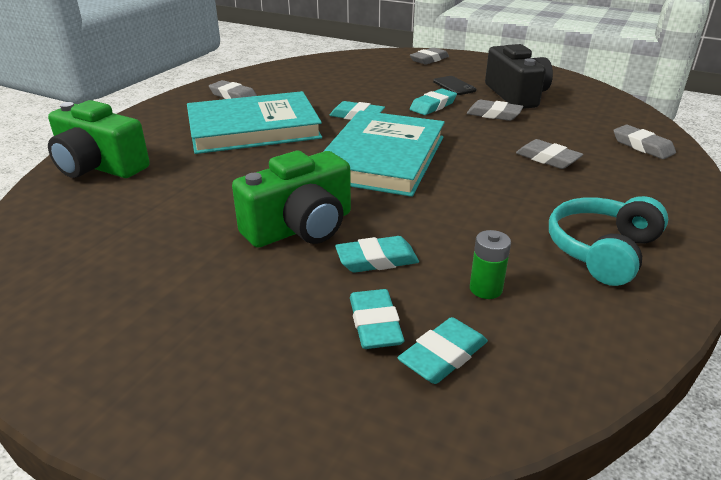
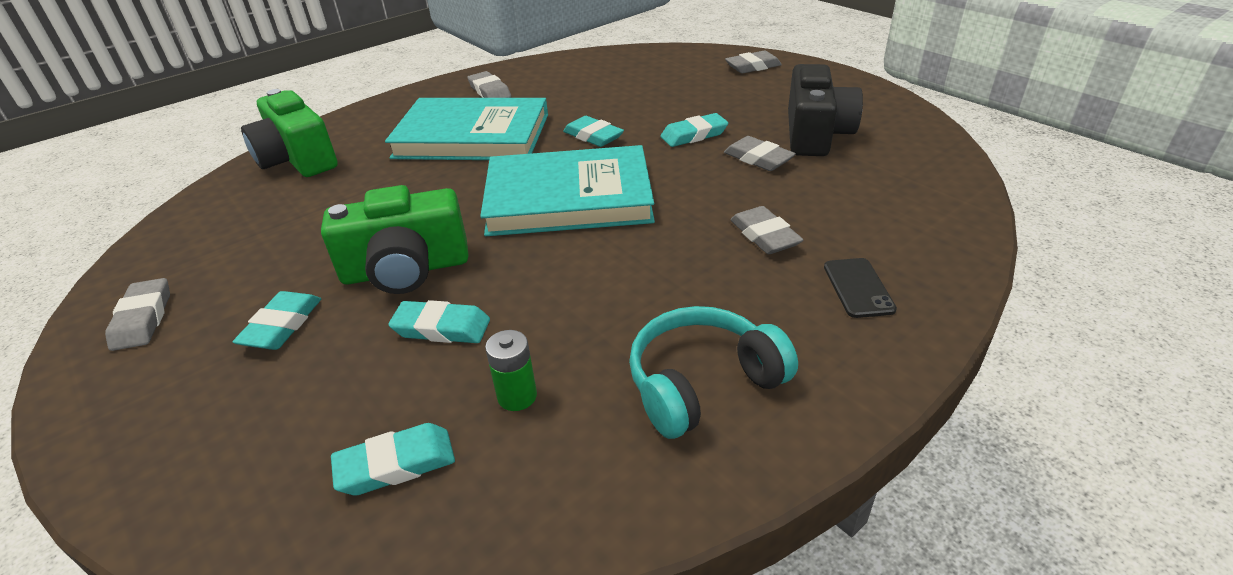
camera: 25 degrees right, 5 degrees up
turquoise book [323,110,445,197] -> turquoise book turned 45 degrees clockwise [480,145,655,236]
turquoise eraser [350,289,404,349] -> turquoise eraser moved to [233,291,321,350]
black phone [433,76,476,95] -> black phone moved to [824,258,897,318]
grey eraser [613,125,676,159] -> grey eraser moved to [105,278,170,351]

